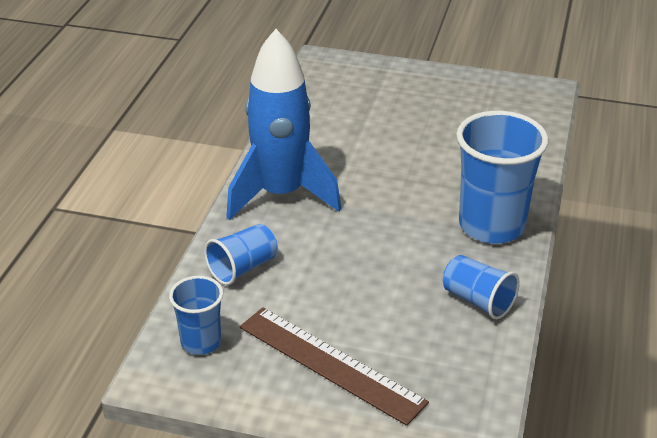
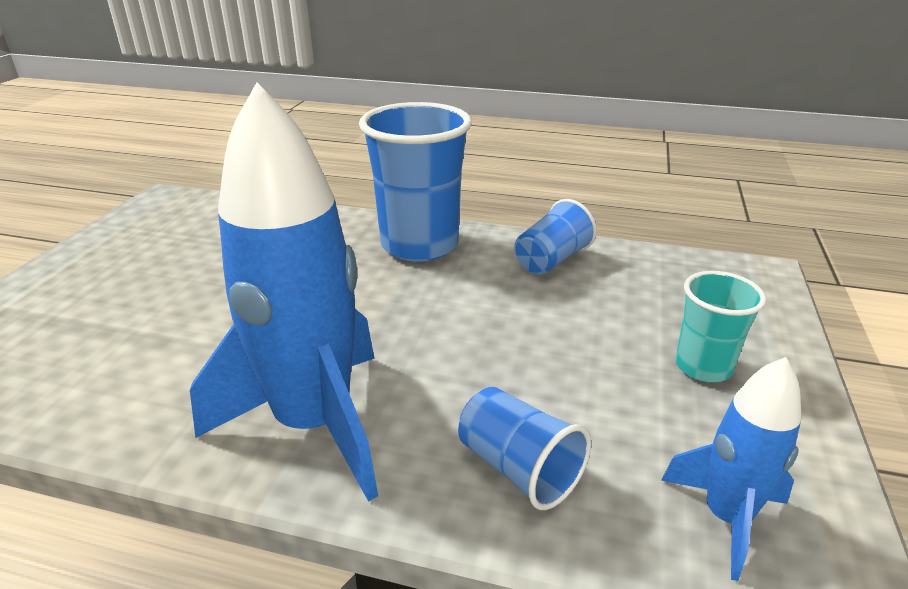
camera: 90 degrees left, 5 degrees down
blue cup [169,276,223,355] -> blue rocket [661,357,801,581]
brown ruler [240,308,429,426] -> turquoise cup [675,271,766,382]

